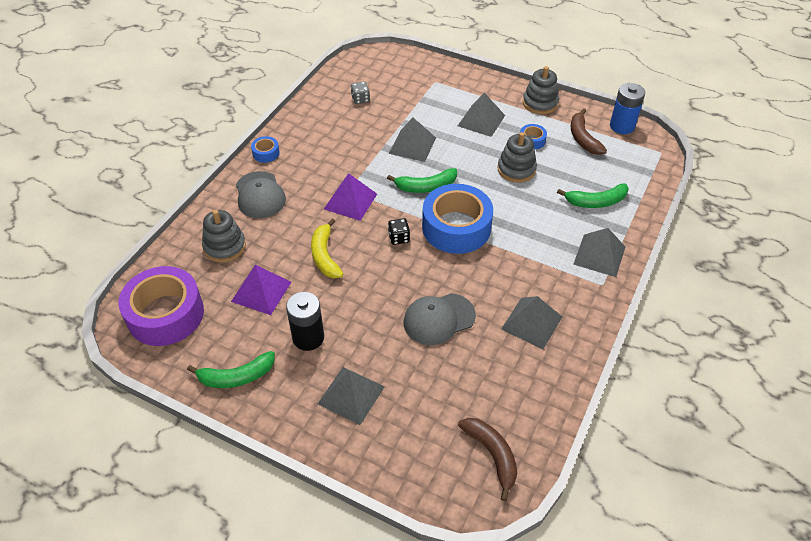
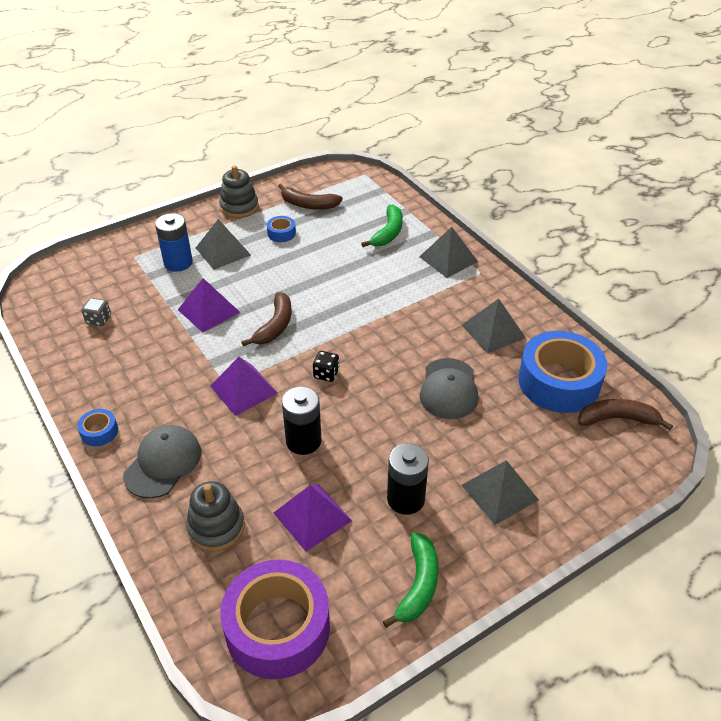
camera: 60 degrees left, 5 degrees down
grey cap [236,171,286,218] -> grey cap turned 75 degrees counterclockwise [123,425,201,499]
yellow banana [311,219,343,278] -> black battery [282,386,322,455]
green banana [387,168,457,193] -> brown banana [242,292,292,346]
grey pyramid [389,118,436,162] -> purple pyramid [178,278,240,333]
blue tape [422,184,493,254] -> blue tape moved to [518,331,607,413]
grey stacking toy [498,132,537,183] -> none
blue battery [610,83,645,134] -> blue battery moved to [155,213,193,272]

